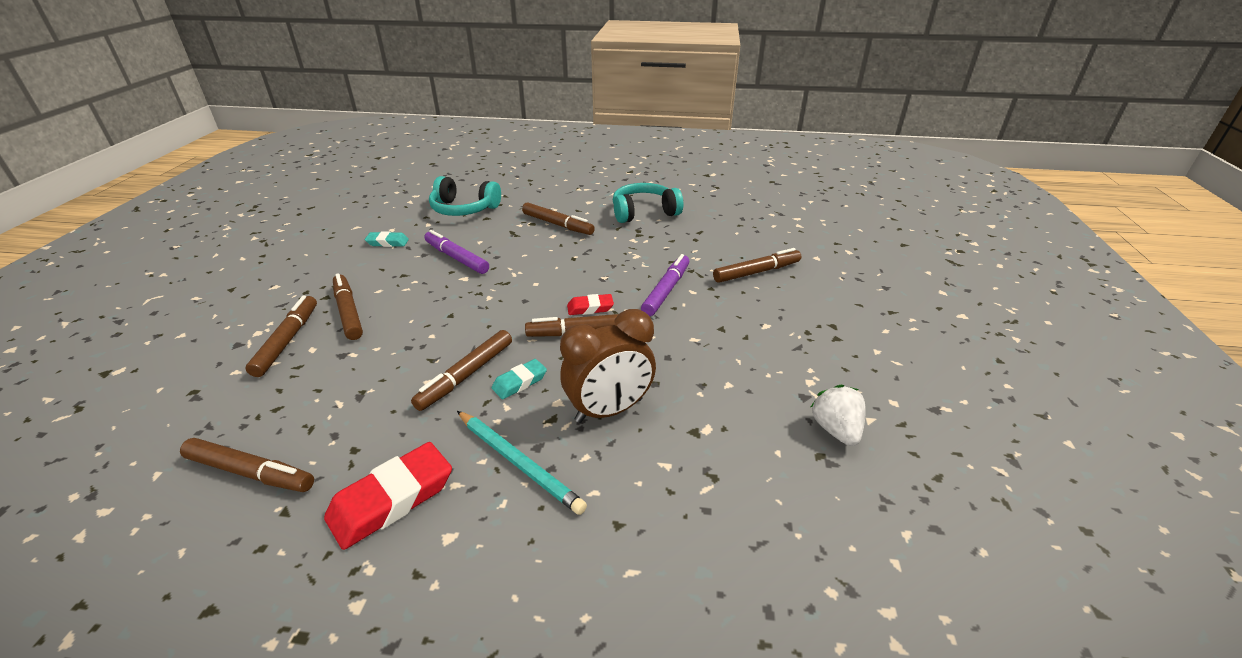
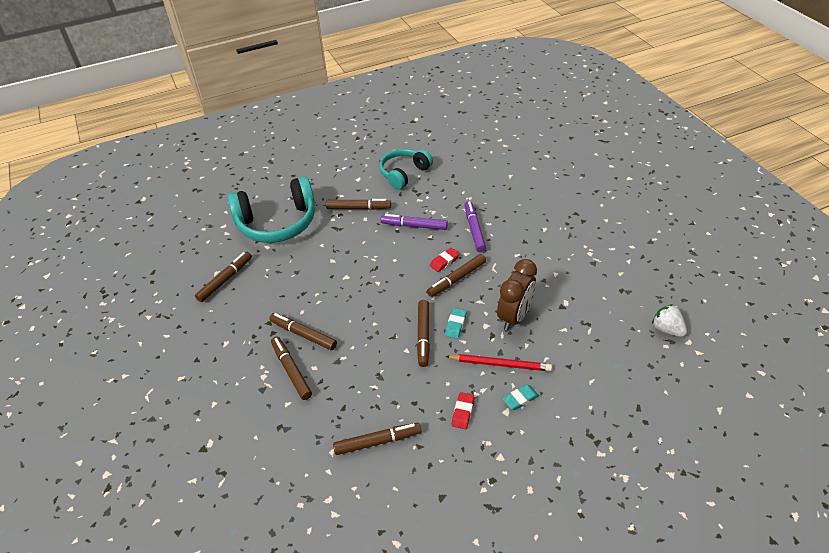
camera: 30 degrees left, 10 degrees up
red eraser [324,442,452,550] -> red eraser [452,392,474,429], size x0.56
turquoise eraser [365,231,409,247] -> turquoise eraser moved to [502,384,539,410]
purple marker [424,230,489,274] -> purple marker moved to [380,214,448,230]
turquoise headphones [429,176,501,216] -> turquoise headphones [227,176,315,243], size x1.57
turquoise pencil [457,411,587,515] -> red pencil [445,354,552,371]
brown marker [713,248,801,283] -> brown marker moved to [195,252,252,302]
white strawberry [811,385,866,446] -> white strawberry moved to [652,304,687,337]

